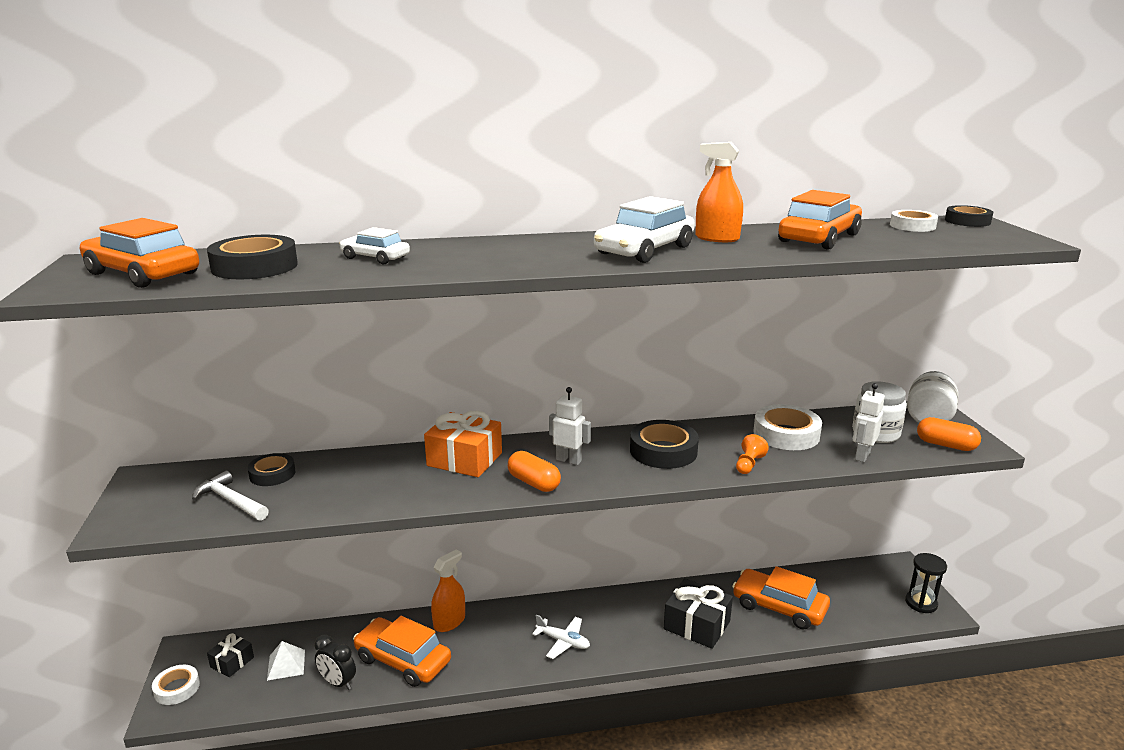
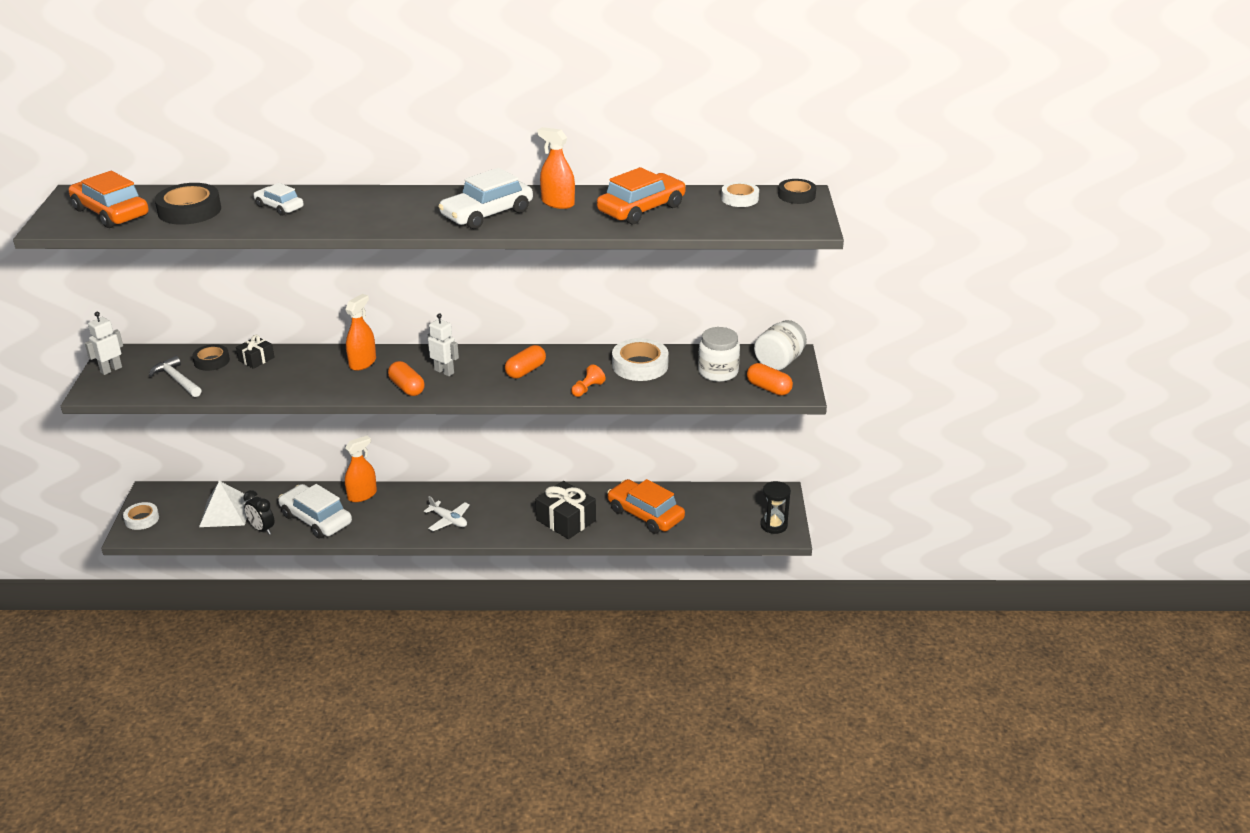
camera: 10 degrees right, 10 degrees up
black gift [207,633,254,677] -> black gift moved to [236,334,275,369]
white pyramid [267,641,305,681] -> white pyramid [199,481,252,527], size x1.60
orange car [353,616,451,687] -> white car [278,484,352,539]
orange gift [424,411,502,477] -> orange spray bottle [345,294,376,371]
black tape [630,420,699,469] -> orange capsule [505,345,546,379]
white robot [853,383,885,462] -> white robot moved to [85,312,123,375]

